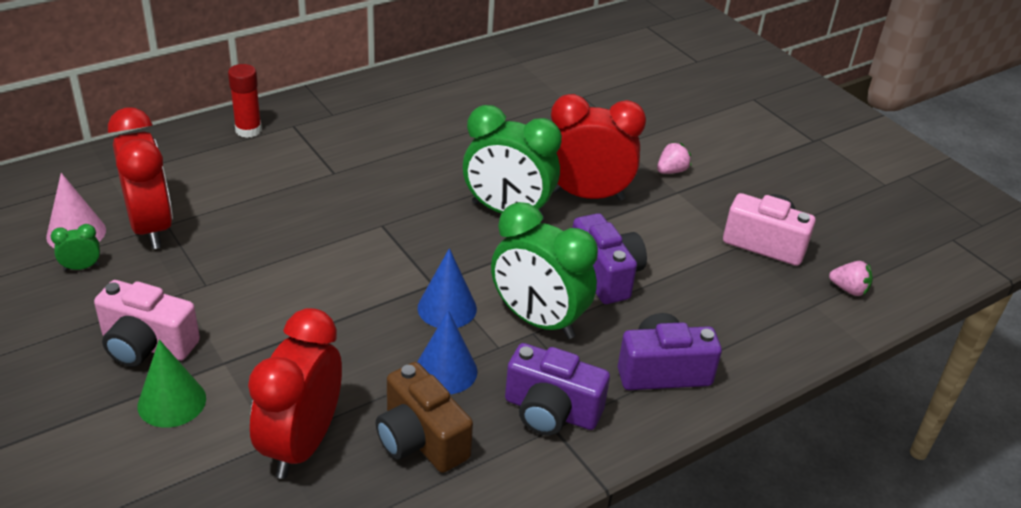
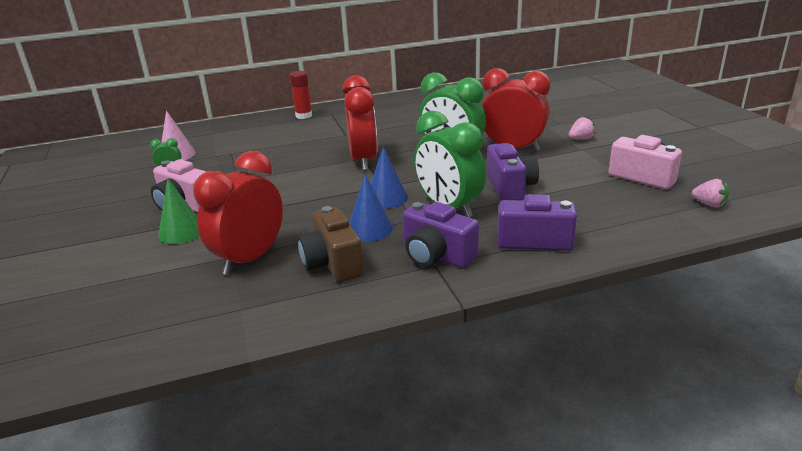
camera: 20 degrees right, 10 degrees down
red clock [108,107,173,249] -> red clock moved to [342,75,378,170]

